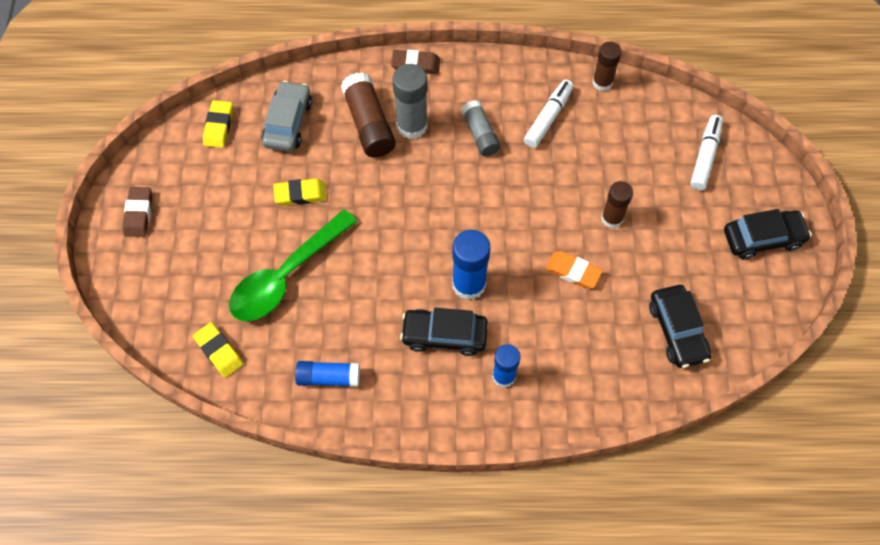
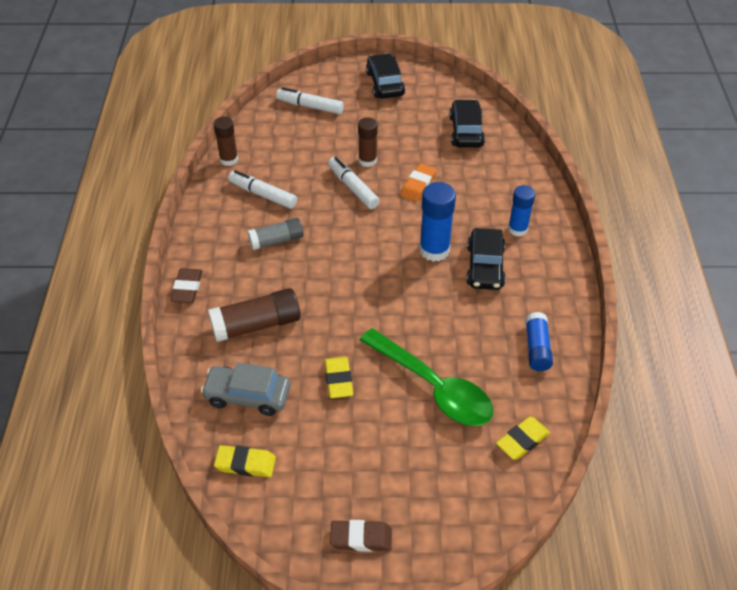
camera: 90 degrees left, 15 degrees down
grey glue stick [392,64,428,139] -> none
black car [649,285,711,368] -> black car turned 75 degrees counterclockwise [449,99,485,148]
none -> white marker [328,157,380,209]

